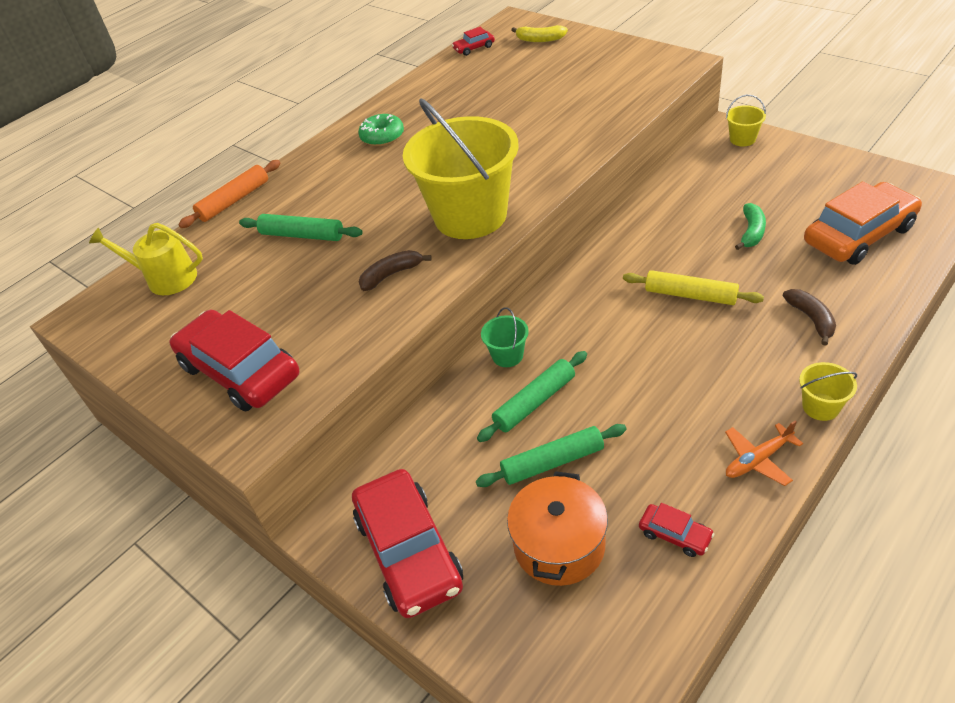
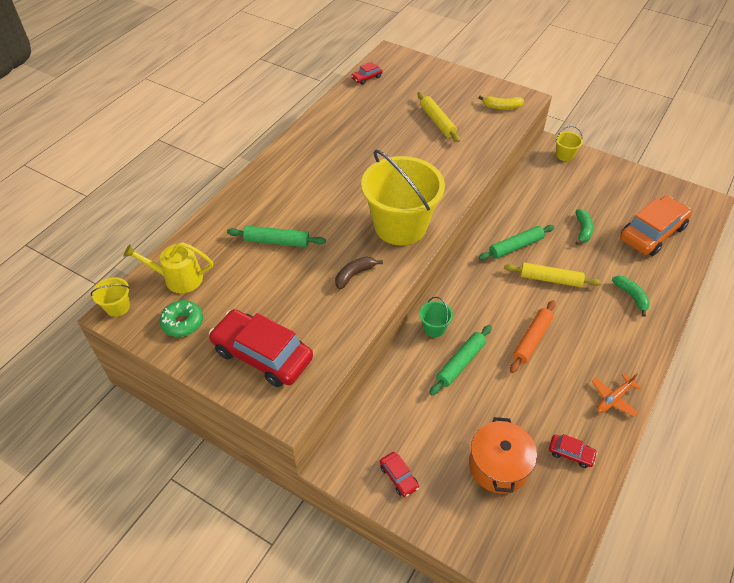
camera: 15 degrees left, 5 degrees up
orange rolling pin [178,160,280,228] -> orange rolling pin moved to [510,300,556,373]
red car [352,469,463,618] -> red car [380,452,419,497], size x0.44
green donut [358,114,404,146] -> green donut moved to [159,300,203,337]
green rolling pin [476,424,627,487] -> green rolling pin moved to [478,225,554,260]
yellow banana [512,25,568,42] -> yellow banana moved to [479,96,524,110]
brown banana [783,289,836,346] -> green banana [612,276,650,317]
yellow bucket [799,362,857,421] -> yellow bucket moved to [91,277,130,317]
none -> yellow rolling pin [418,92,460,142]

